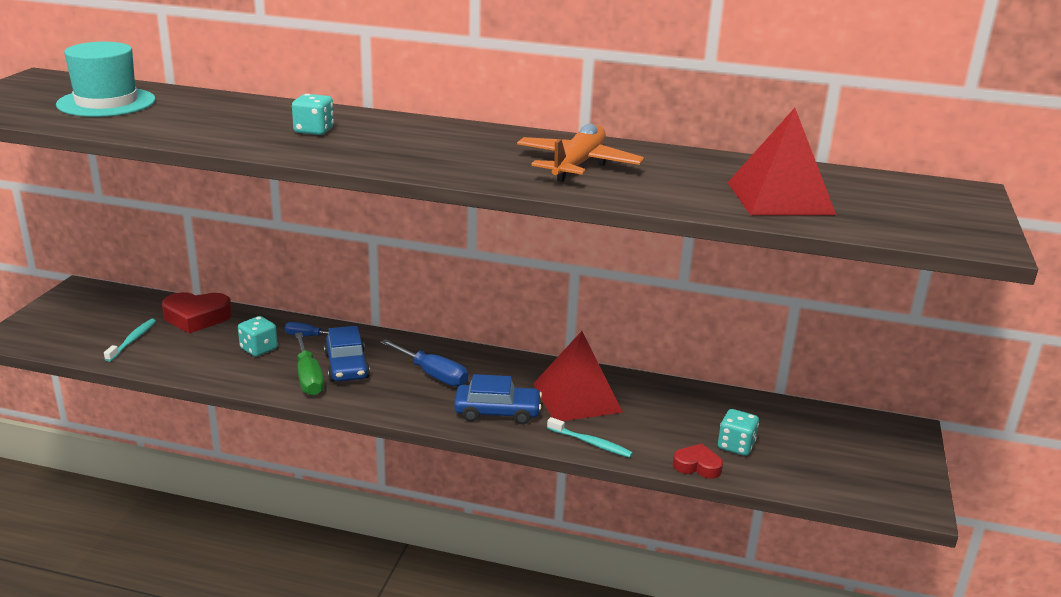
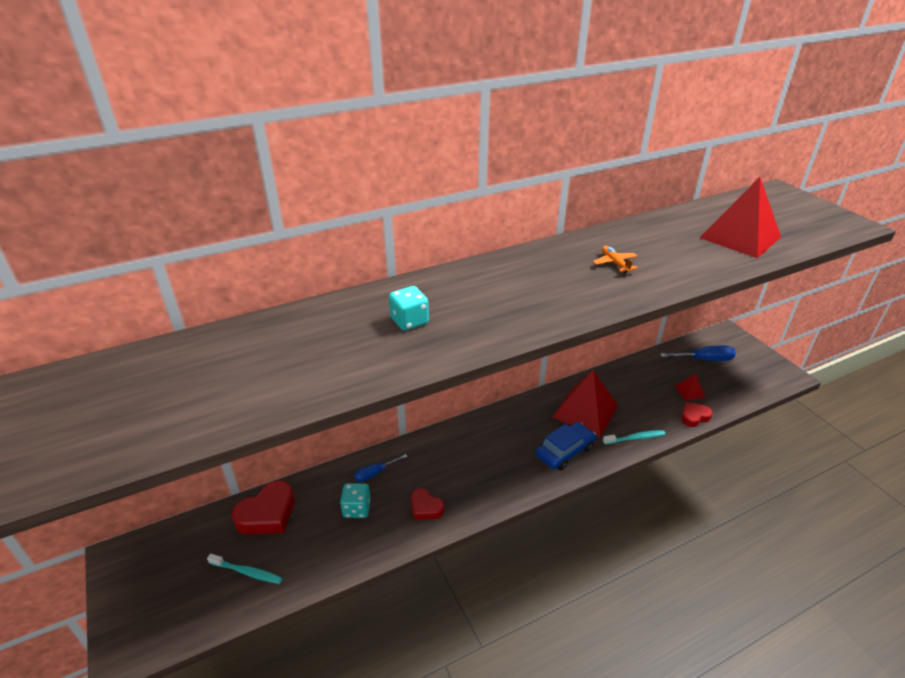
camera: 40 degrees left, 10 degrees up
turquoise hat [56,42,156,117] -> none
turquoise toothbrush [104,319,156,362] -> turquoise toothbrush turned 135 degrees clockwise [207,554,283,584]
green screwdriver [295,332,324,396] -> red heart [411,488,444,520]
blue car [324,326,370,382] -> none
blue screwdriver [381,339,468,387] -> blue screwdriver moved to [660,345,736,361]
orange plane [517,124,644,182] -> orange plane [593,246,638,273], size x0.47
turquoise dice [718,409,759,456] -> red pyramid [675,374,705,401]

